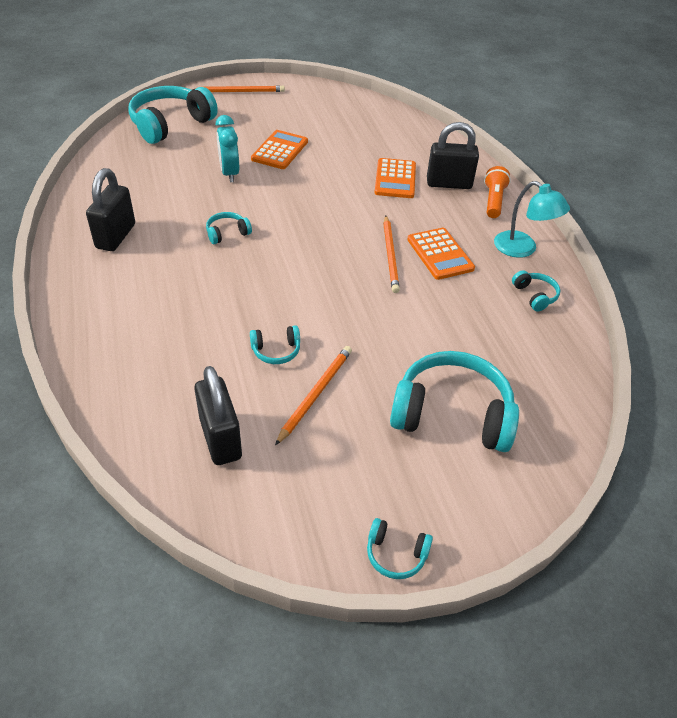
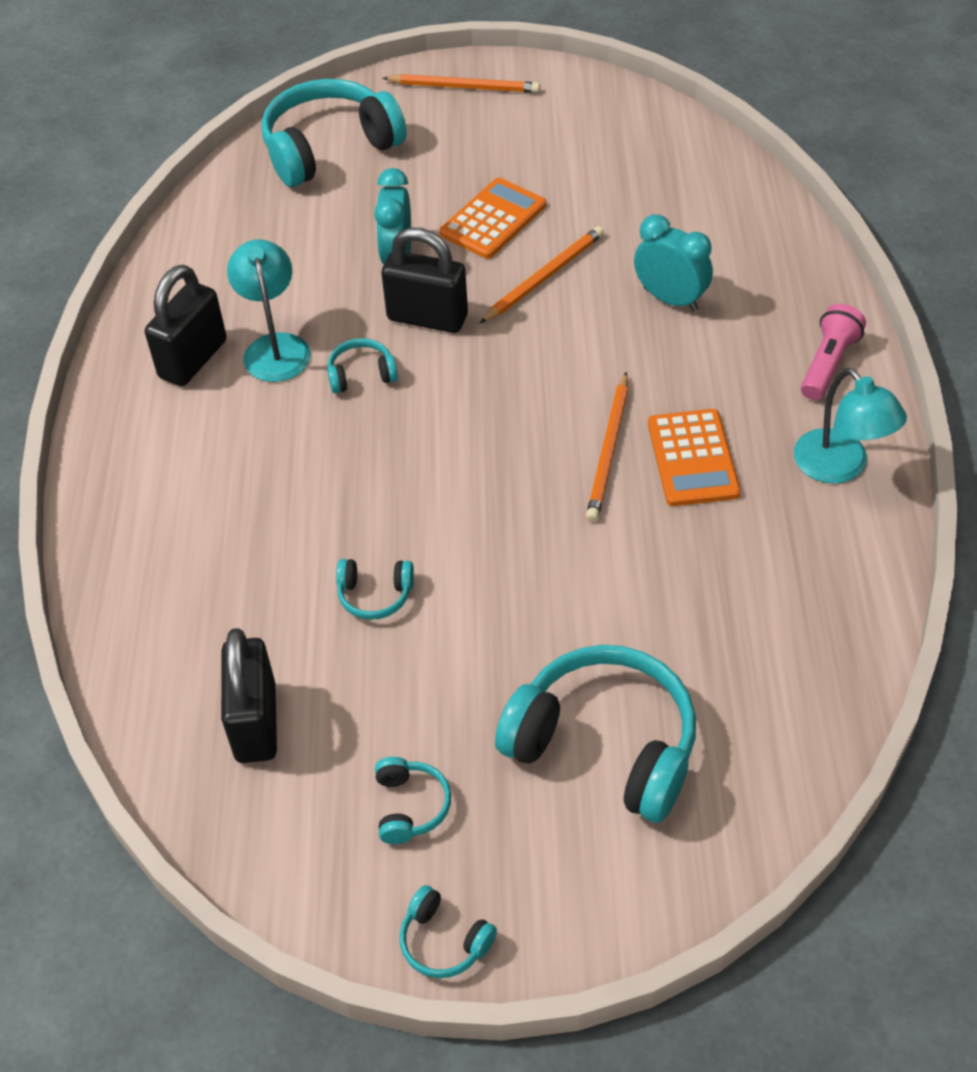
camera: 20 degrees right, 5 degrees up
orange pencil [275,346,352,445] -> orange pencil moved to [480,226,604,323]
orange calculator [374,158,416,198] -> turquoise clock [634,215,713,312]
black padlock [427,122,479,189] -> black padlock moved to [381,228,468,333]
orange flashlight [484,166,511,218] -> pink flashlight [801,304,866,400]
turquoise headphones [512,270,560,312] -> turquoise headphones moved to [375,757,451,844]
none -> turquoise lamp [227,239,311,382]

